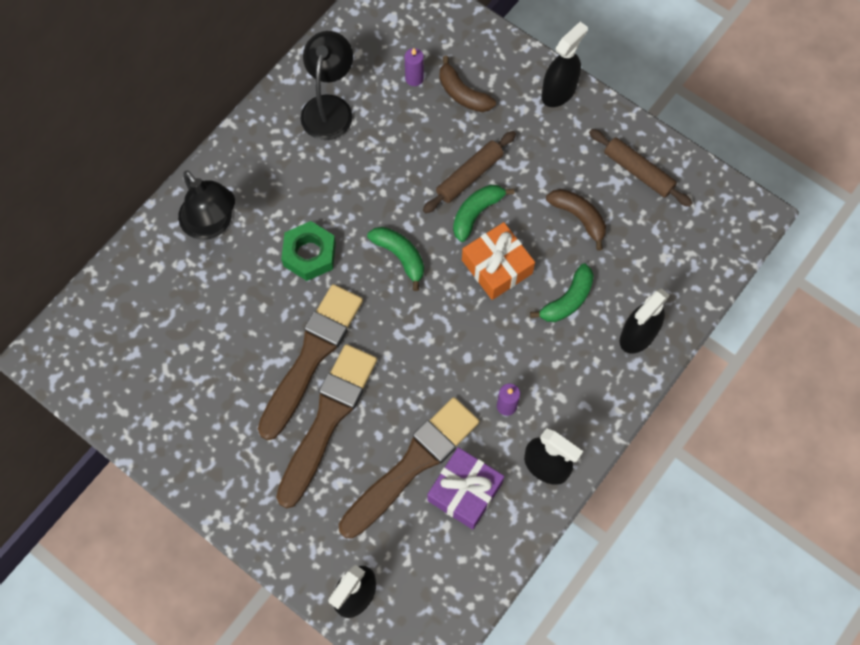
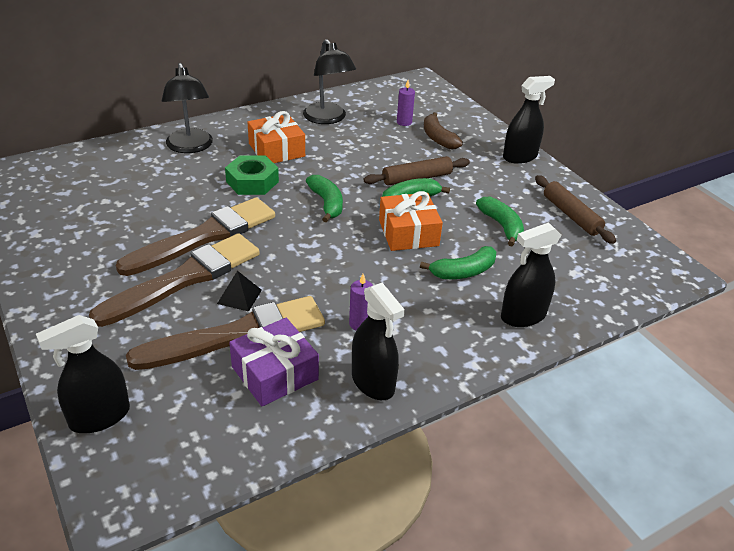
camera: 20 degrees right, 30 degrees down
black lamp [301,31,353,140] -> black lamp turned 120 degrees clockwise [303,39,356,124]
brown banana [546,189,606,251] -> green banana [476,197,524,246]
none -> black pyramid [217,271,262,312]
none -> orange gift [247,111,305,163]

